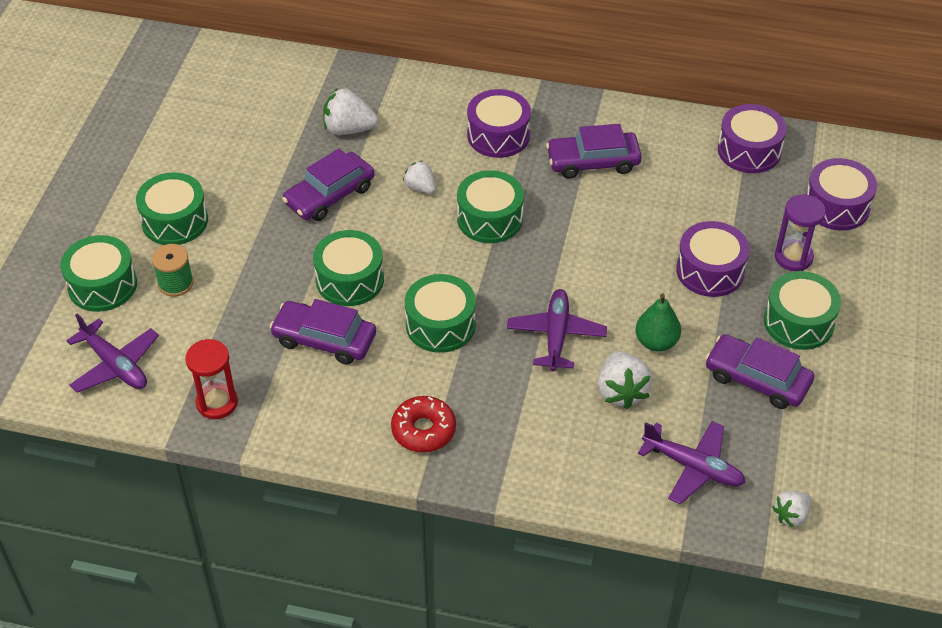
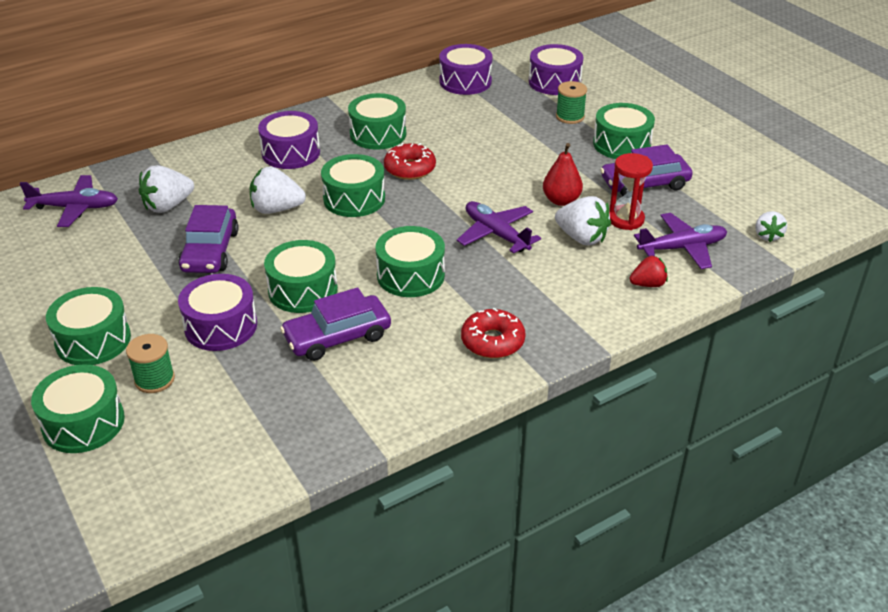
camera: 45 degrees left, 10 degrees down
purple plane [66,313,159,393] -> purple plane moved to [19,175,118,227]
red hourglass [185,339,238,419] -> red hourglass moved to [609,153,653,230]
white strawberry [403,161,436,194] -> white strawberry [249,166,306,214], size x1.60
purple car [546,124,642,179] -> green drum [348,93,406,150]
green pear [635,293,681,352] -> red pear [543,143,583,206]
purple drum [676,221,750,297] -> purple drum moved to [178,274,257,351]
purple hourglass [775,194,826,271] -> green spool [556,81,587,124]
none -> red donut [384,143,436,180]
none -> red strawberry [630,256,668,287]

